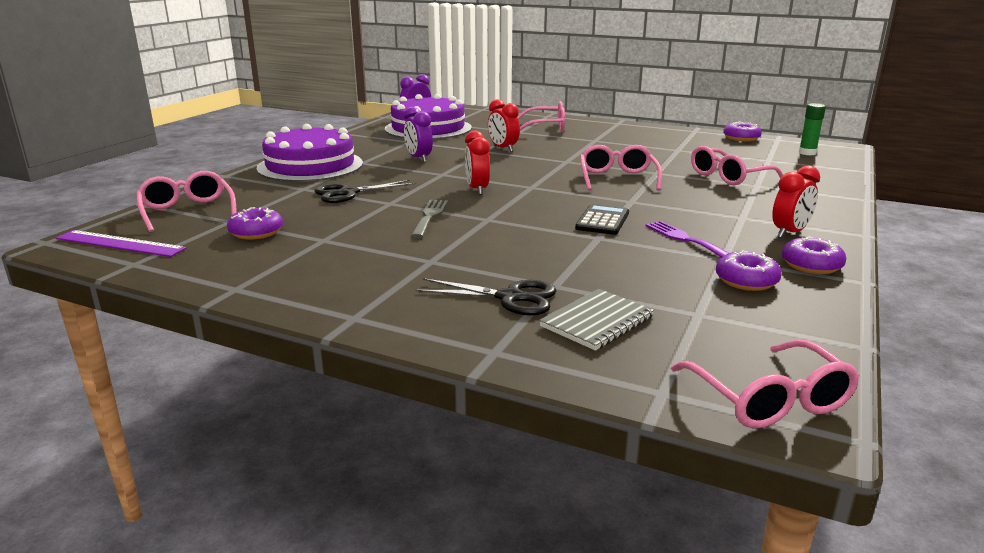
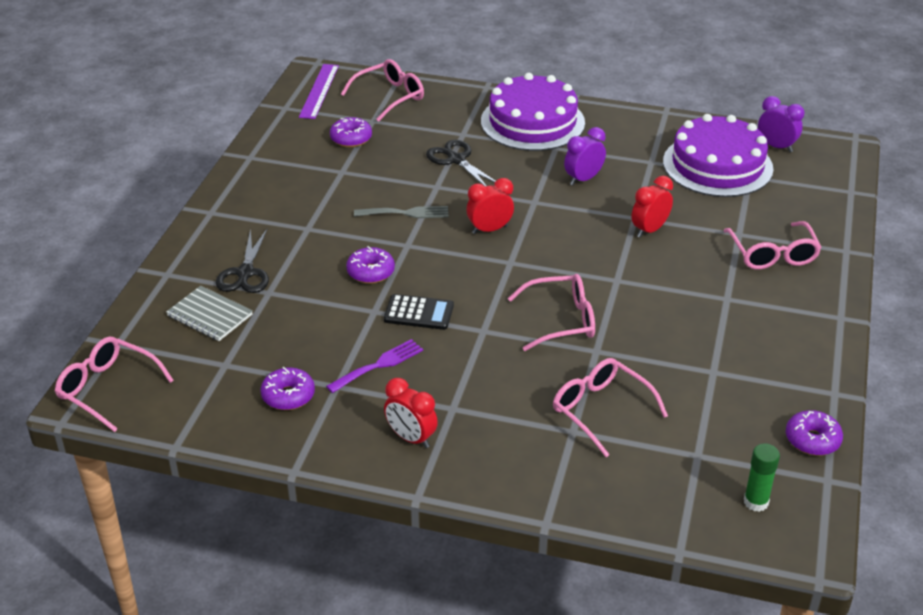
camera: 80 degrees right, 15 degrees up
pink glasses [671,340,860,429] -> pink glasses turned 60 degrees clockwise [55,337,174,432]
purple donut [782,236,846,274] -> purple donut moved to [346,246,395,284]

